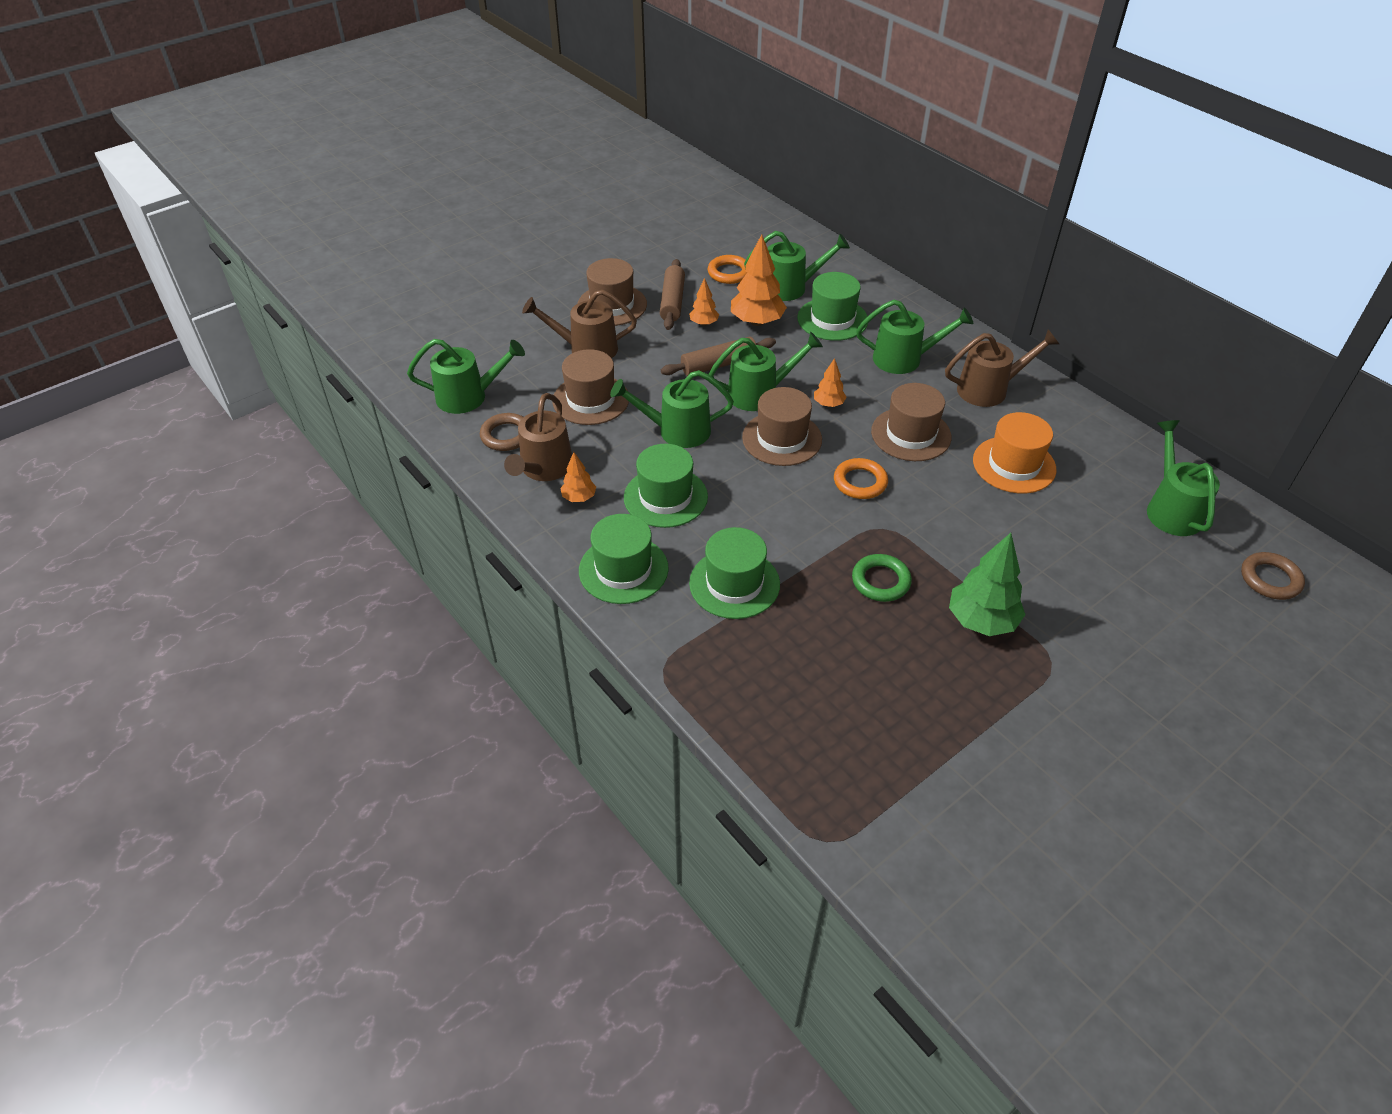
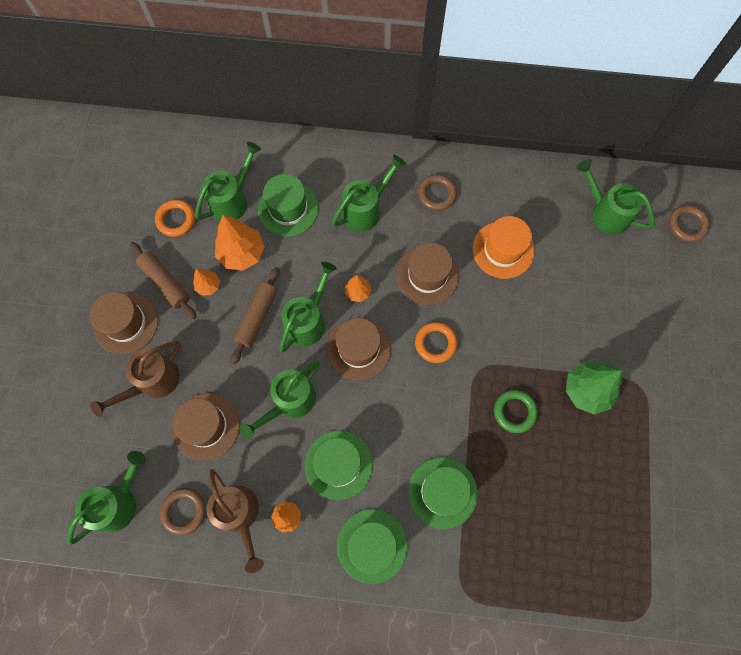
camera: 45 degrees left, 25 degrees up
brown watering can [945,329,1059,407] -> brown ring [418,175,457,211]

